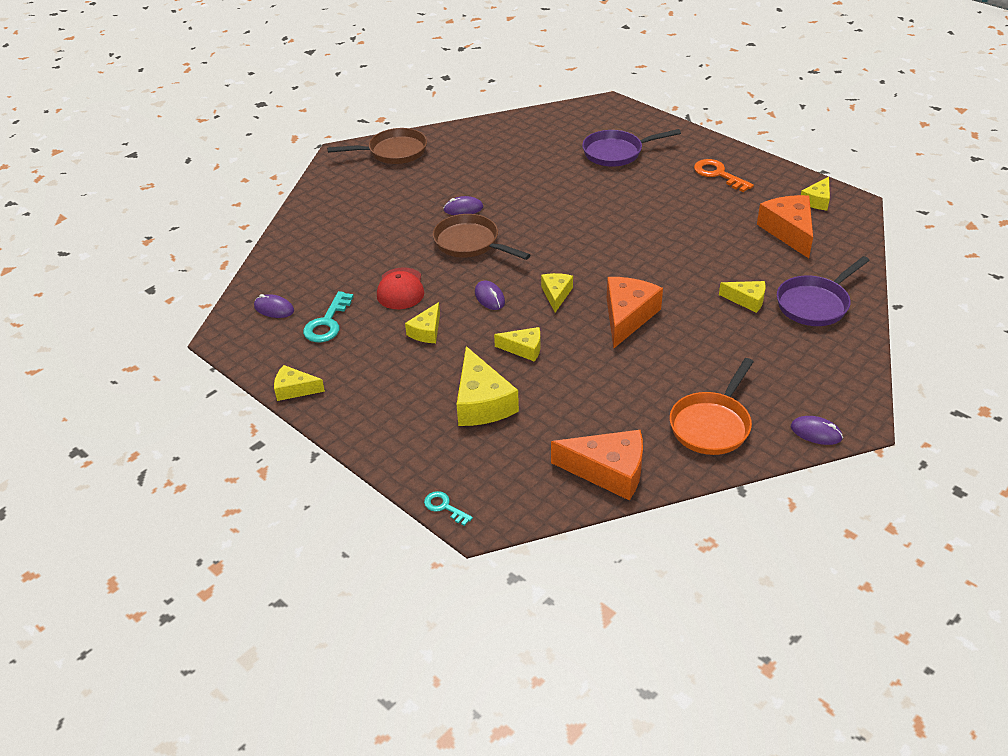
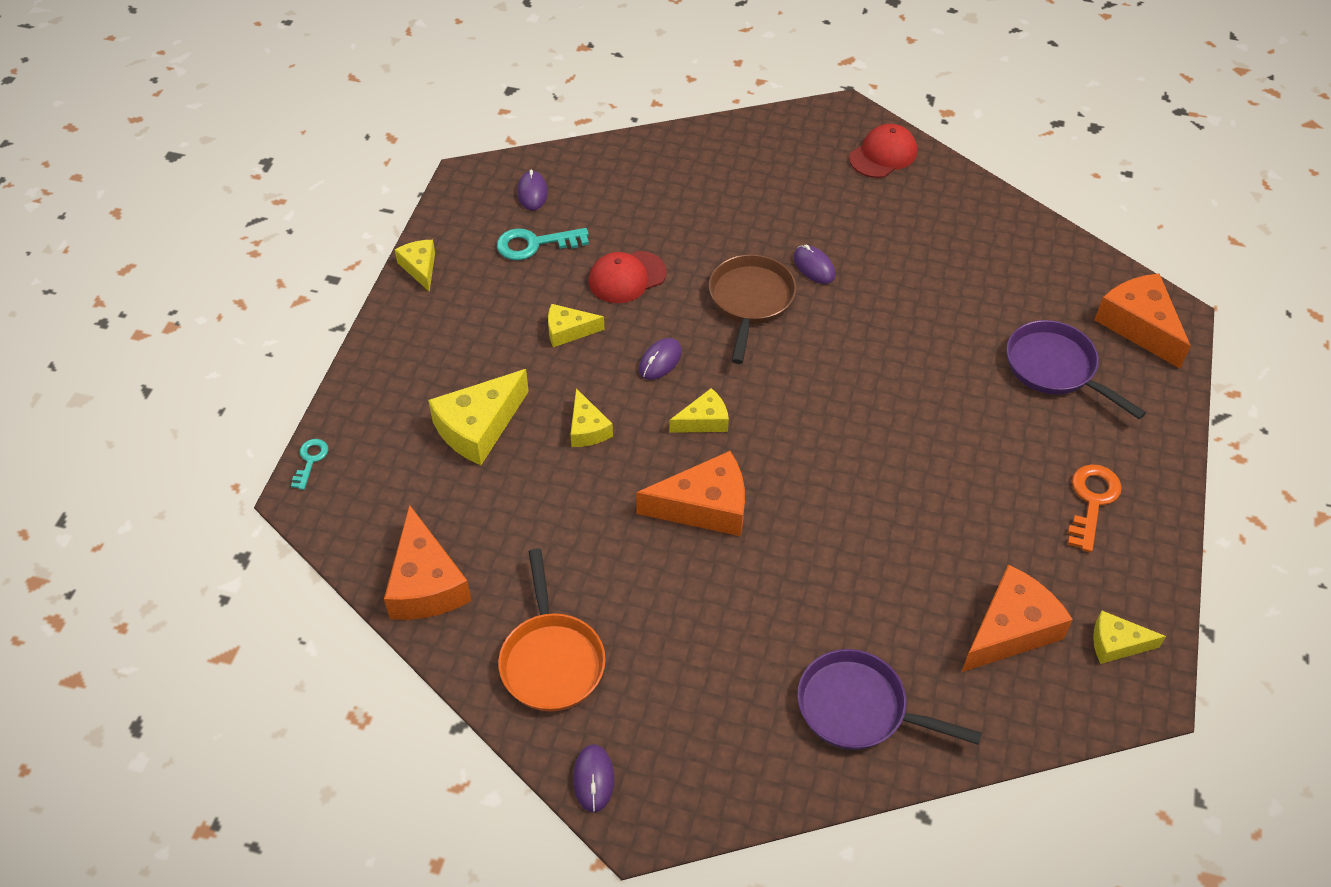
camera: 60 degrees right, 10 degrees up
brown pan [327,128,427,164] -> red cap [849,124,917,178]
orange pan [670,358,753,455] -> orange pan turned 105 degrees counterclockwise [498,549,606,712]
yellow cheese [719,281,766,313] -> none
none -> orange cheese [1095,273,1191,368]

